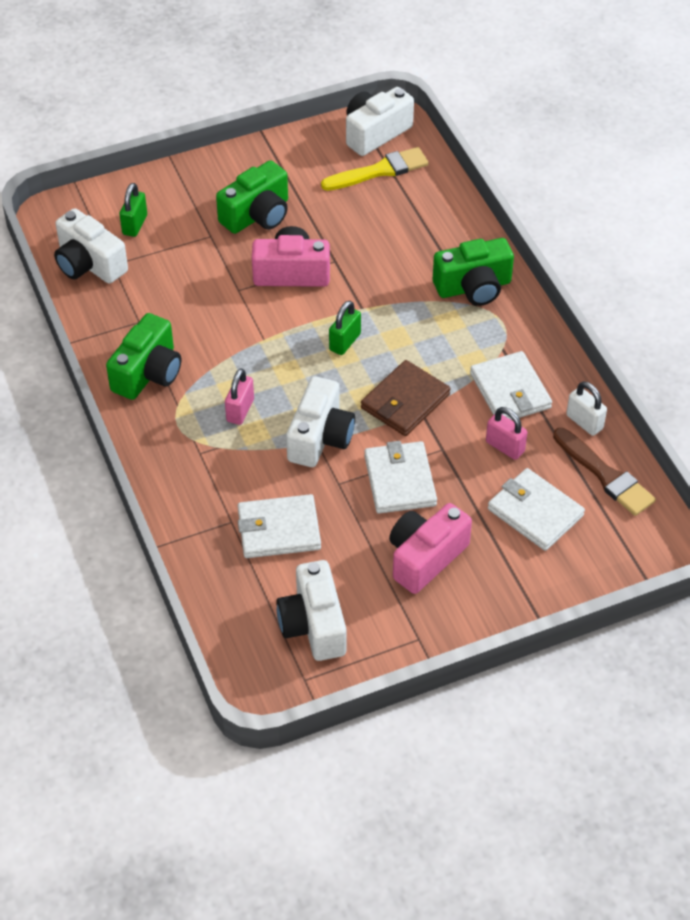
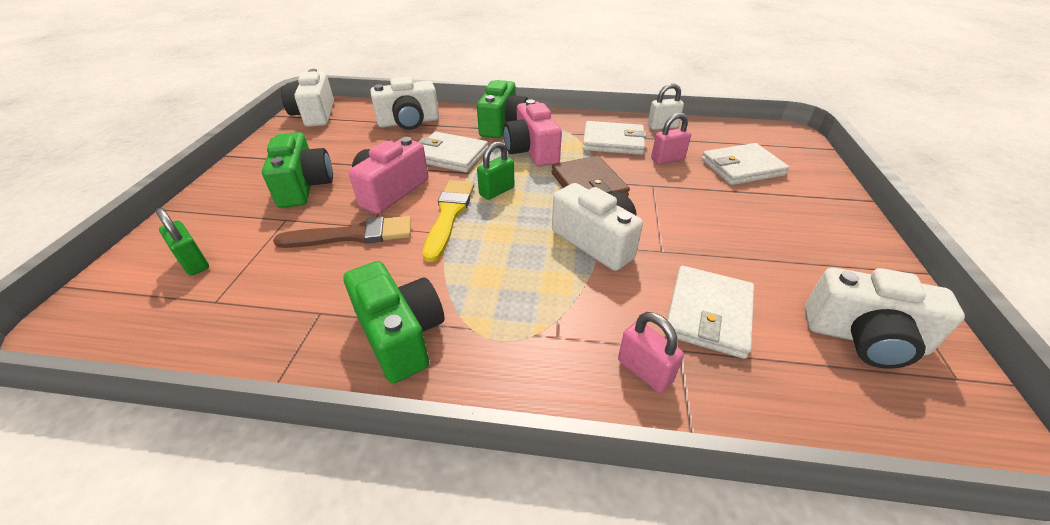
camera: 60 degrees left, 10 degrees down
white camera [54,208,128,284] -> white camera moved to [370,77,439,130]
pink padlock [225,368,254,425] -> pink padlock moved to [618,312,684,393]
yellow brush [321,147,429,191] -> yellow brush moved to [423,180,474,262]
green padlock [329,301,361,355] -> green padlock turned 75 degrees clockwise [477,141,514,200]
white wallet [364,441,437,513] -> white wallet moved to [419,132,488,173]
pink camera [389,503,472,594] -> pink camera moved to [503,99,562,167]
brown brush [553,428,656,516] -> brown brush moved to [273,216,411,248]

